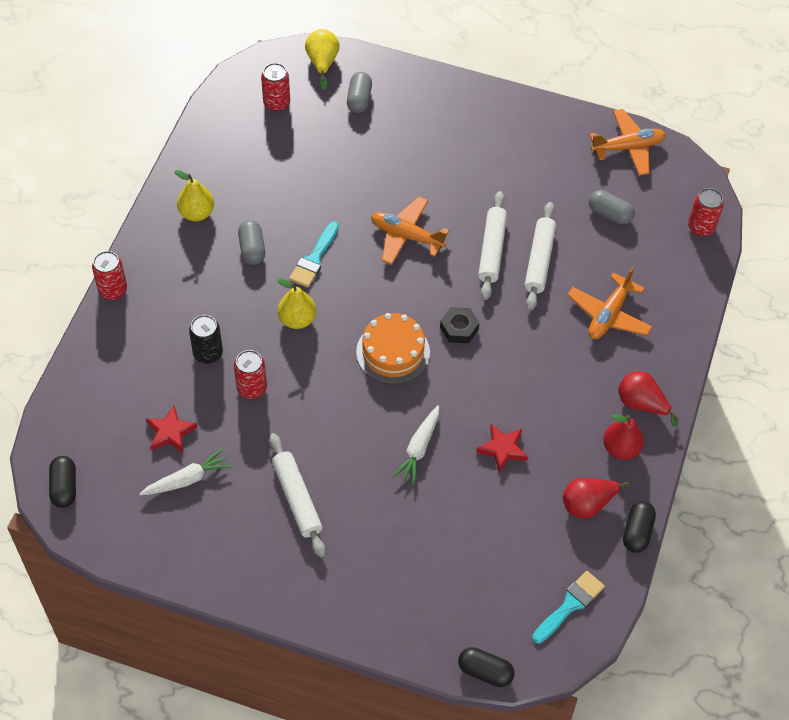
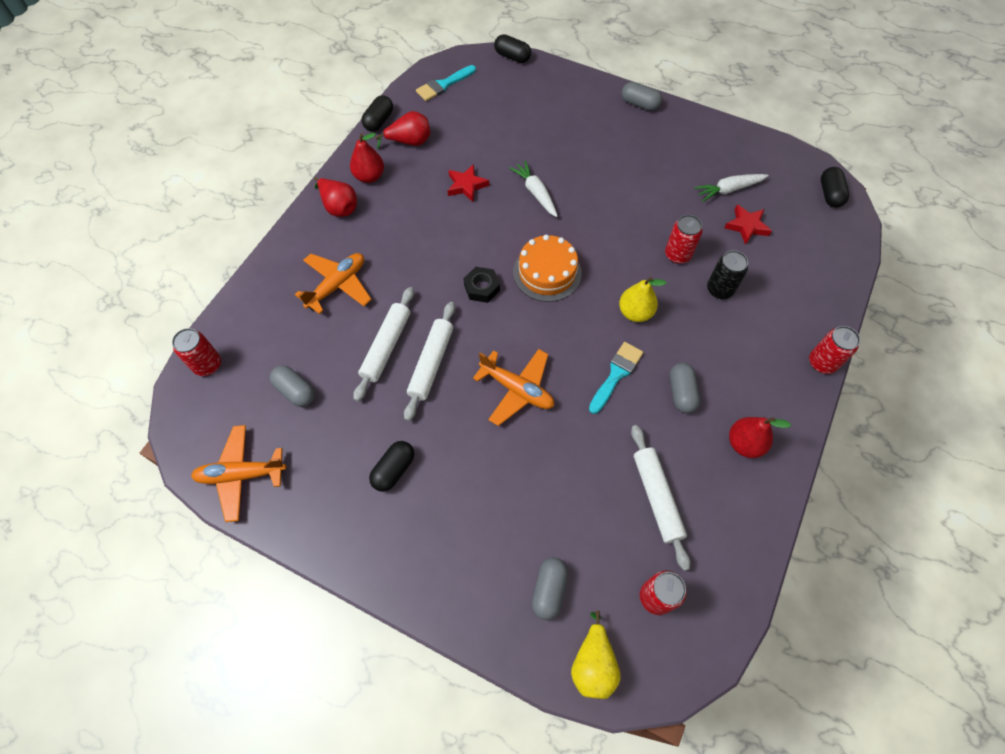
camera: 170 degrees left, 5 degrees up
yellow pear [174,170,214,221] -> red pear [729,417,791,458]
white rolling pin [269,433,326,558] -> white rolling pin moved to [631,425,691,571]
white carrot [393,405,439,485] -> white carrot turned 60 degrees counterclockwise [509,161,558,217]
none -> black capsule [369,441,414,492]
none -> grey capsule [621,82,662,111]

